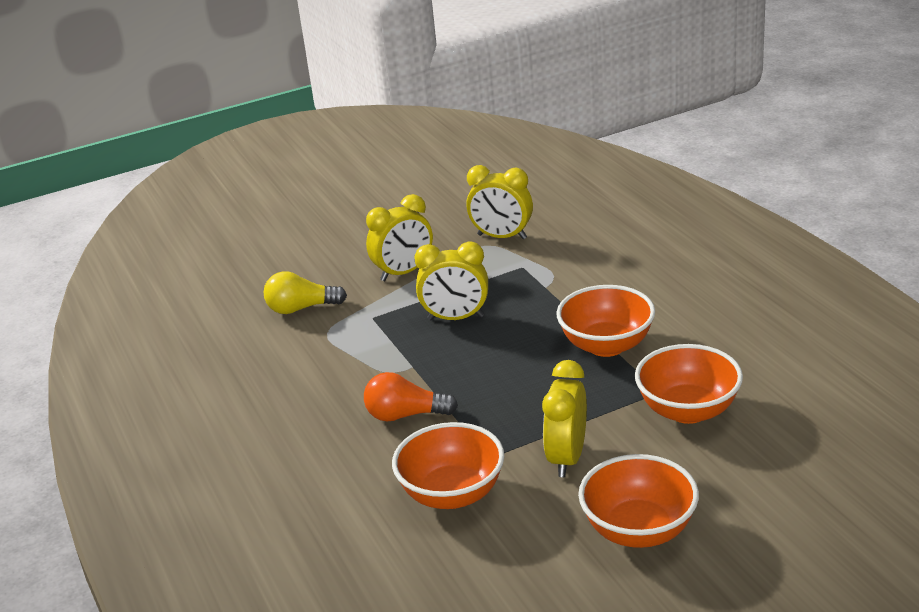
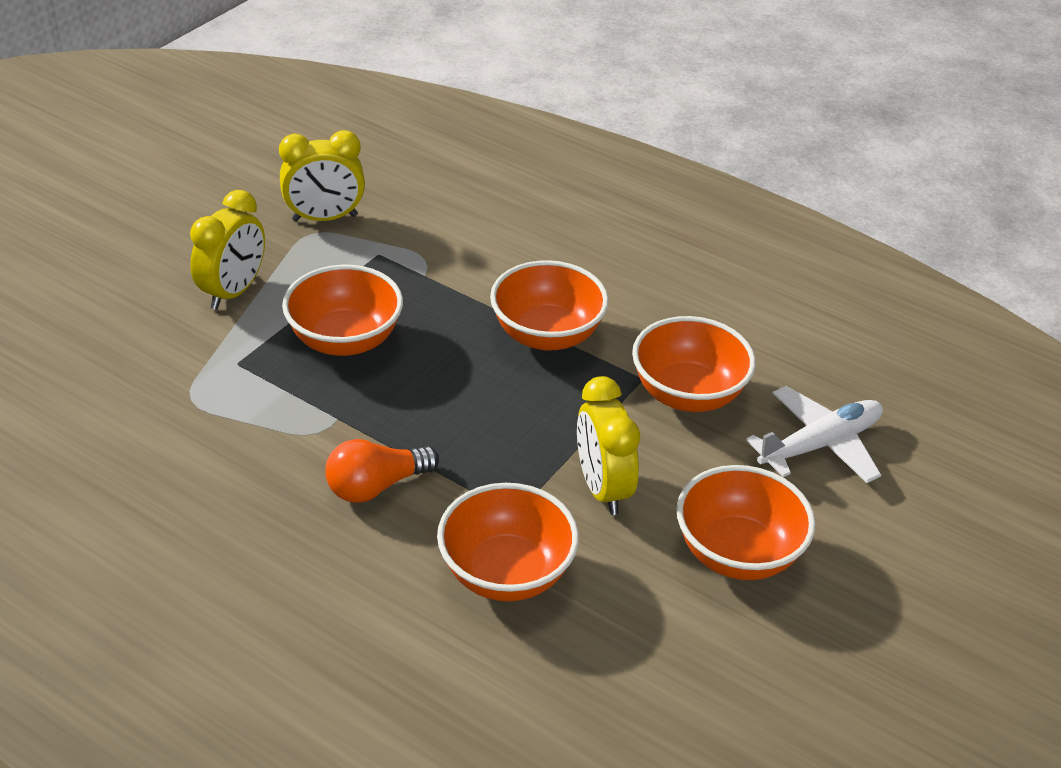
camera: 35 degrees left, 10 degrees up
yellow light bulb [264,271,347,314] -> none
yellow clock [414,241,488,321] -> orange bowl [282,265,403,356]
none -> white plane [746,386,883,483]

